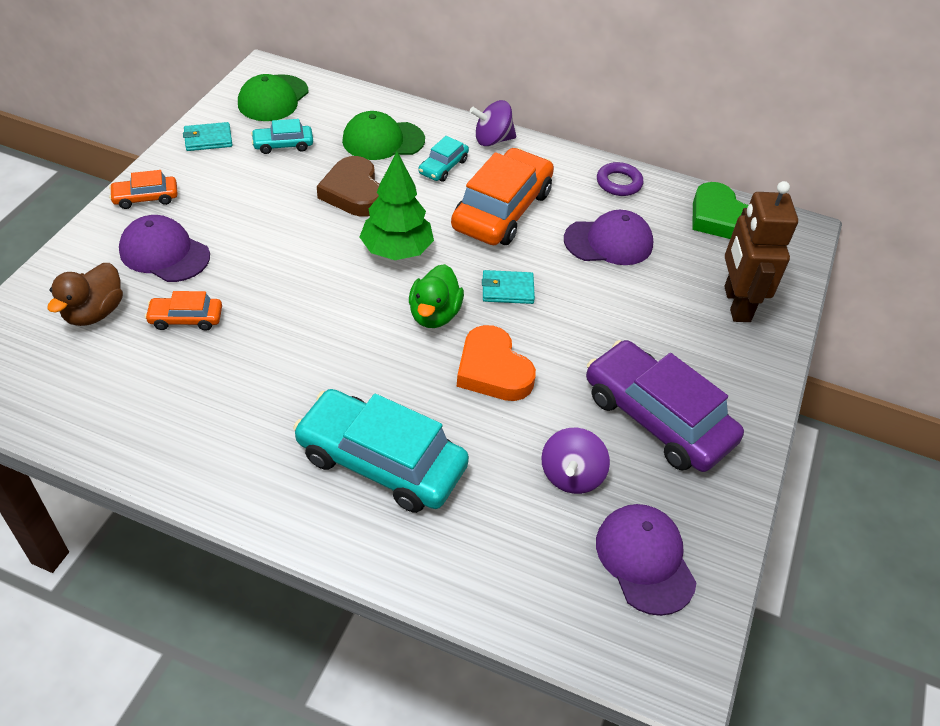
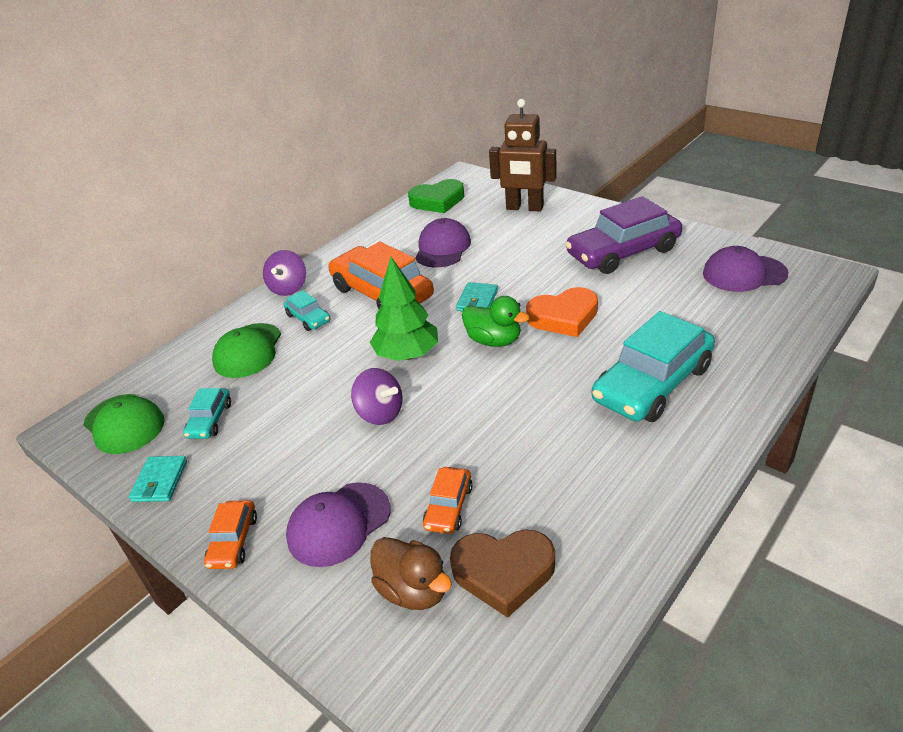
camera: 65 degrees left, 10 degrees down
brown heart [317,156,380,217] -> brown heart moved to [450,529,555,618]
purple spinning top [541,428,610,494] -> purple spinning top moved to [351,368,403,425]
purple ring [597,162,644,196] -> none

